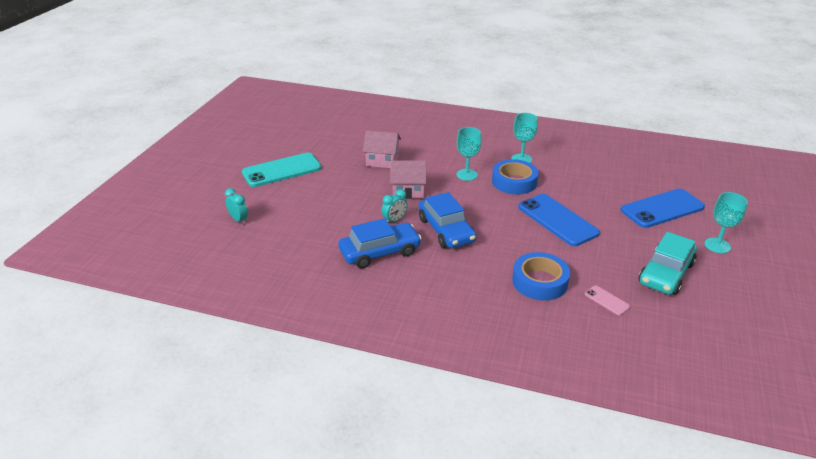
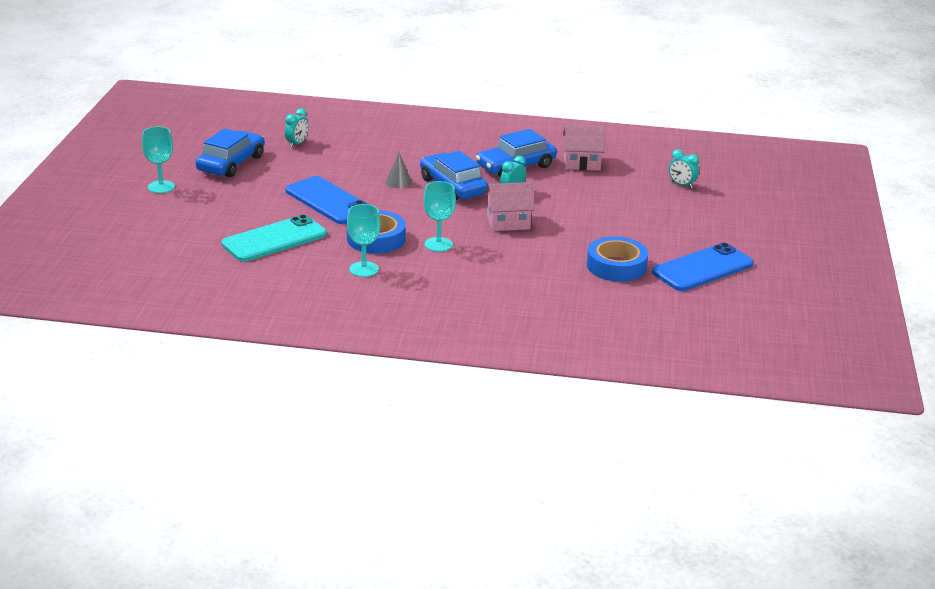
camera: 170 degrees right, 5 degrees down
turquoise phone [242,153,321,187] -> turquoise phone moved to [221,214,327,262]
pink house [363,130,401,168] -> pink house moved to [563,125,605,170]
blue tape [512,252,570,300] -> blue tape moved to [587,237,648,282]
pink phone [585,285,630,316] -> turquoise clock [285,108,309,148]
blue phone [621,189,705,228] -> blue phone moved to [652,243,754,291]
turquoise car [639,232,697,295] -> blue car [196,128,265,177]
none -> grey cone [385,153,412,188]

